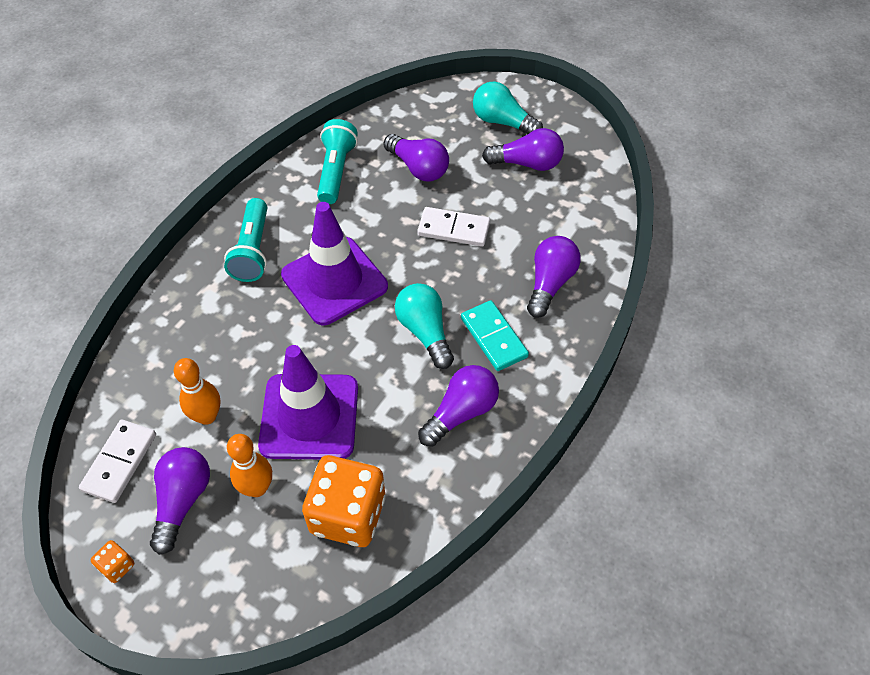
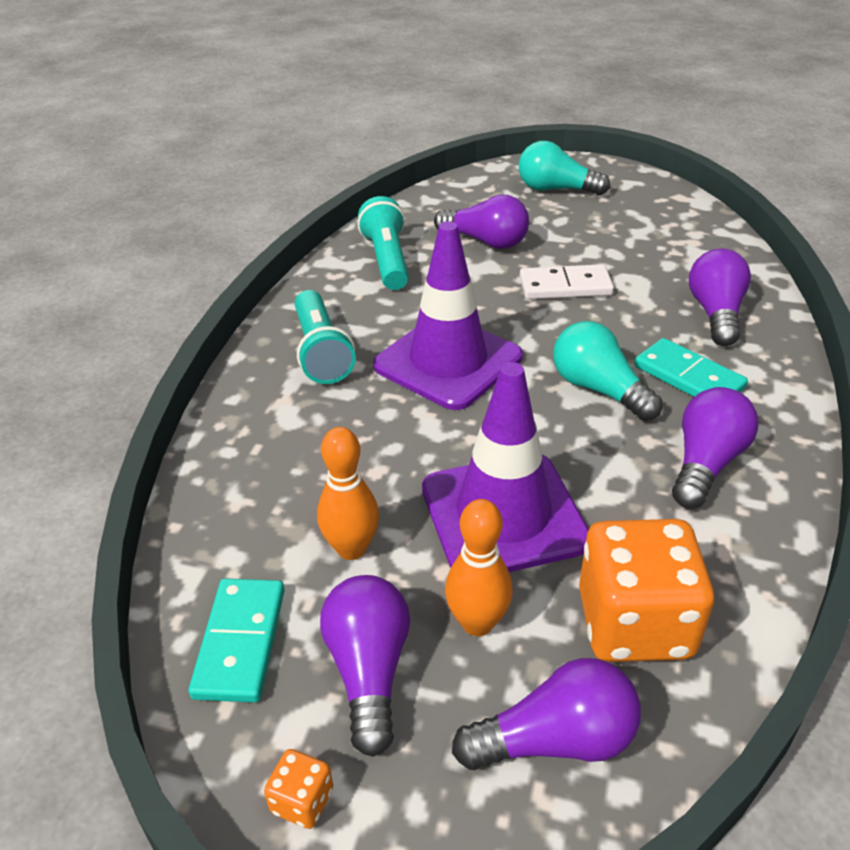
camera: 15 degrees left, 15 degrees down
white domino [79,419,156,503] -> turquoise domino [189,578,285,702]
purple light bulb [482,128,564,171] -> purple light bulb moved to [452,658,641,770]

